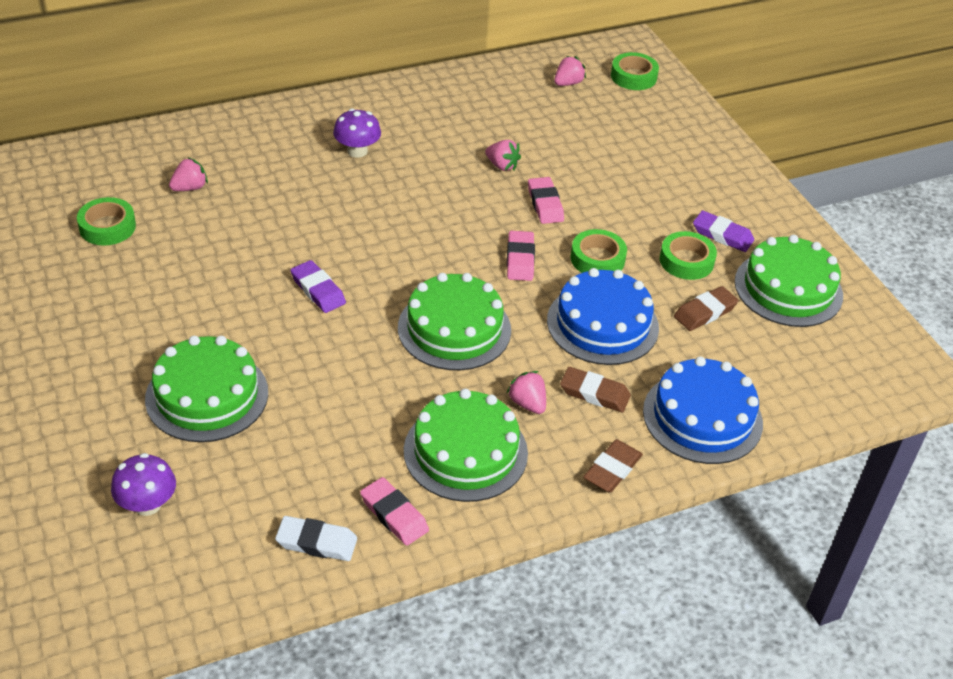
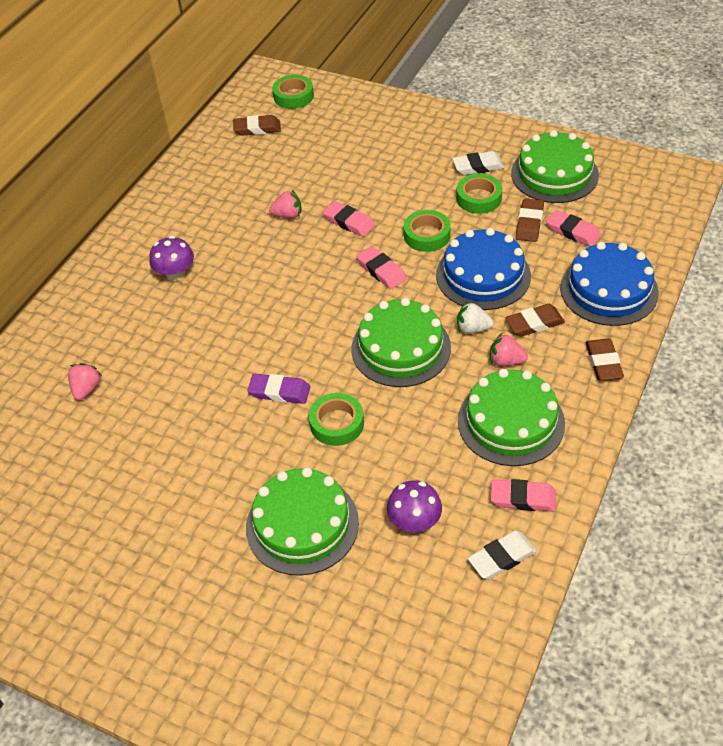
camera: 35 degrees left, 5 degrees up
green tape [77,197,136,246] -> green tape moved to [309,393,364,446]
purple mushroom [111,453,176,516] -> purple mushroom moved to [387,480,442,533]
pink strawberry [554,56,586,86] -> brown eraser [233,115,281,136]
purple eraser [693,210,754,252] -> white eraser [452,151,504,175]
none -> white strawberry [457,302,494,334]
none -> pink eraser [546,210,601,246]

